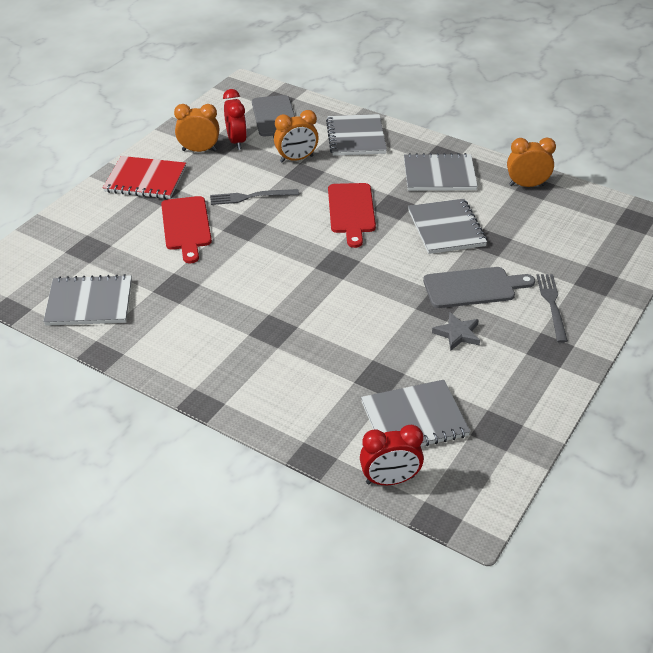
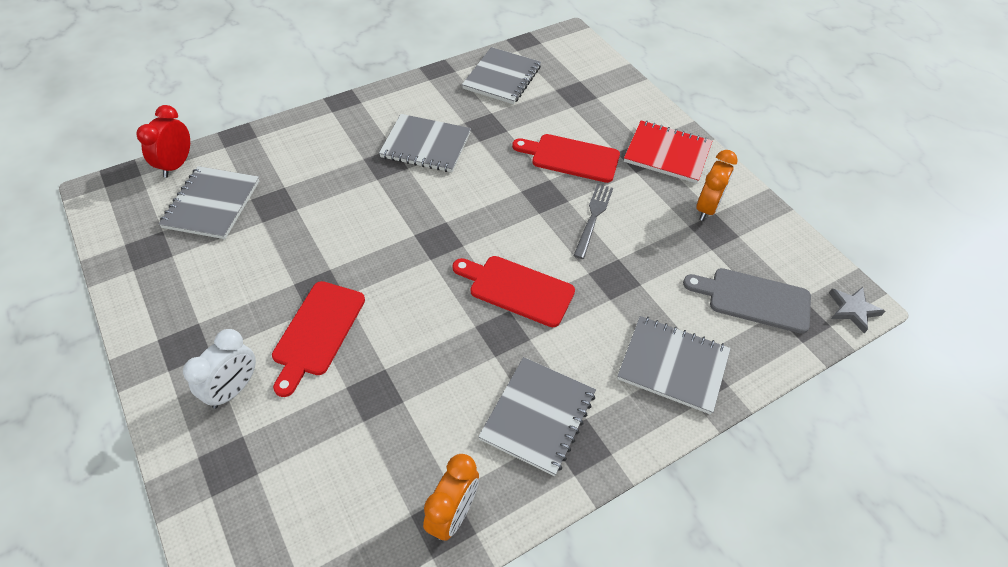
camera: 115 degrees right, 10 degrees up
red notebook [103,156,186,199] -> red notebook turned 75 degrees clockwise [624,120,712,183]
red clock [223,89,247,150] -> none
orange clock [274,110,319,163] -> none
grey notebook [408,199,487,254] -> grey notebook moved to [379,114,471,172]
grey cutting board [423,267,535,308] -> red cutting board [272,281,365,397]
grey star [432,312,480,351] -> grey star moved to [829,287,885,333]
grey fork [536,274,568,343] -> white clock [183,329,256,409]

